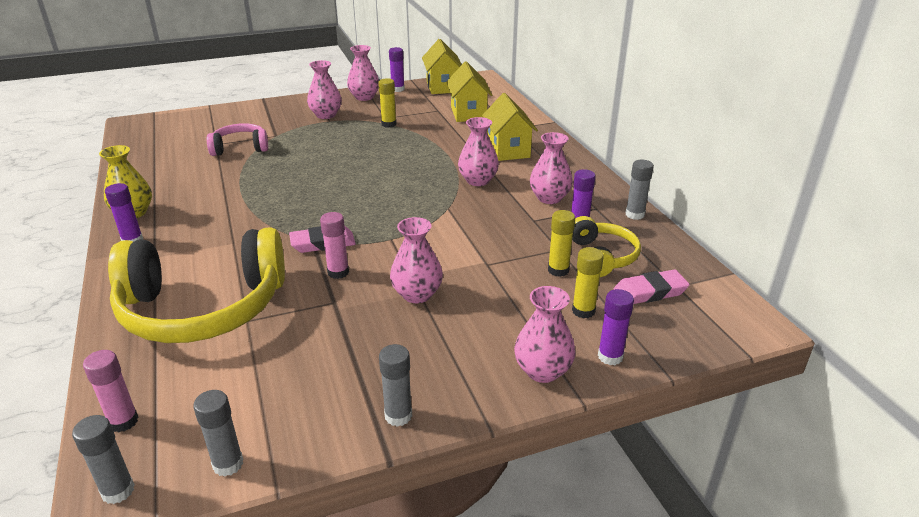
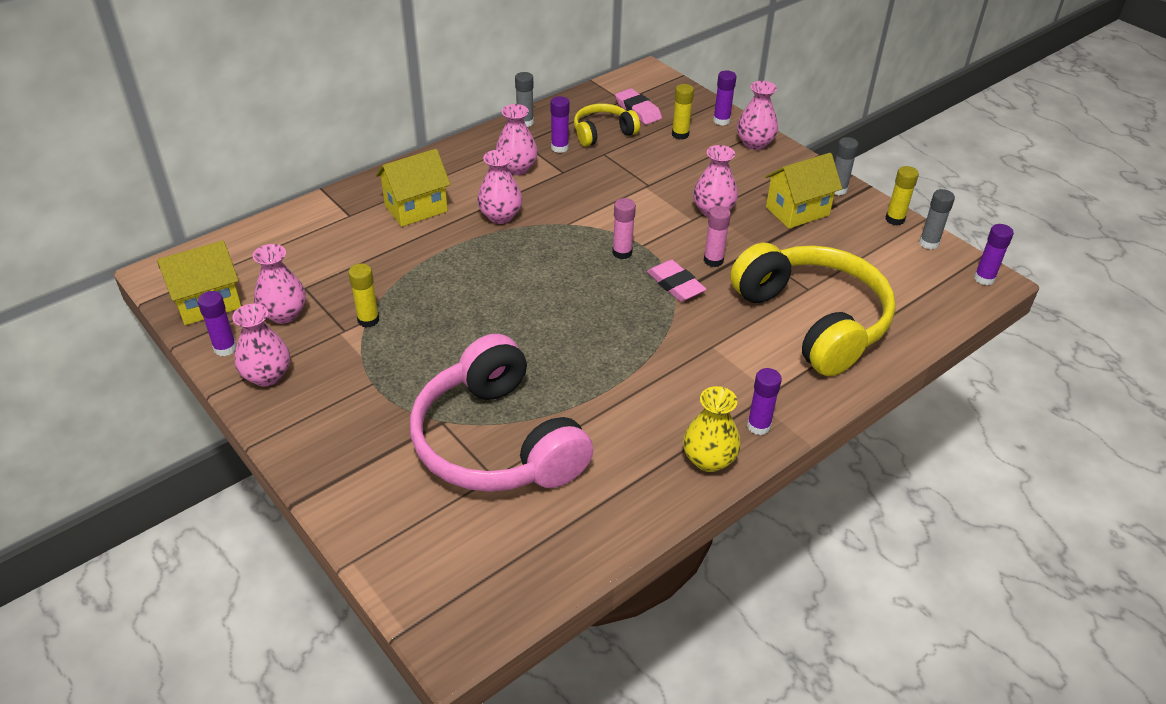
camera: 110 degrees left, 10 degrees up
grey glue stick [72,415,135,504] -> purple glue stick [974,224,1014,285]
pink glue stick [83,350,138,432] -> pink glue stick moved to [612,198,636,259]
pink headphones [207,123,268,156] -> pink headphones [410,334,593,492], size x2.00
pink vase [307,60,342,119] -> pink vase moved to [253,244,306,324]
yellow house [446,61,492,122] -> yellow house moved to [765,153,842,229]
yellow glue stick [548,210,575,277] -> yellow glue stick moved to [886,166,919,225]

